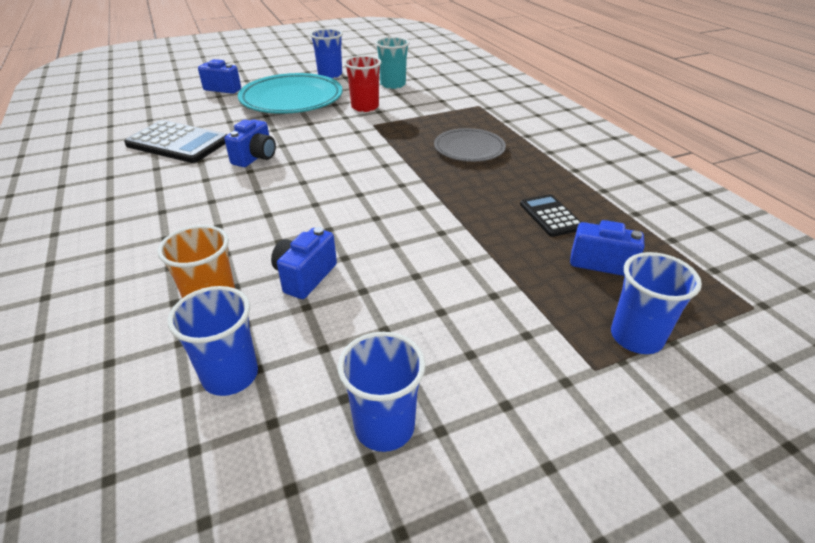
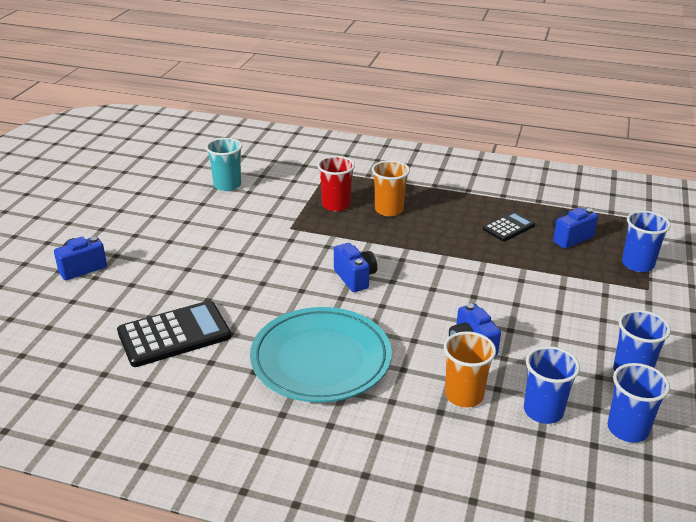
camera: 50 degrees left, 5 degrees down
blue camera [224,120,276,167] -> blue camera moved to [334,243,377,292]
turquoise plate [238,73,343,114] -> turquoise plate moved to [250,307,392,402]
blue cup [310,29,343,78] -> blue cup moved to [607,363,670,443]
red cup [344,55,381,112] -> red cup moved to [317,156,355,211]
grey plate [434,128,506,162] -> orange cup [372,160,410,216]
black calculator [520,194,581,237] -> black calculator turned 120 degrees clockwise [483,212,535,241]

